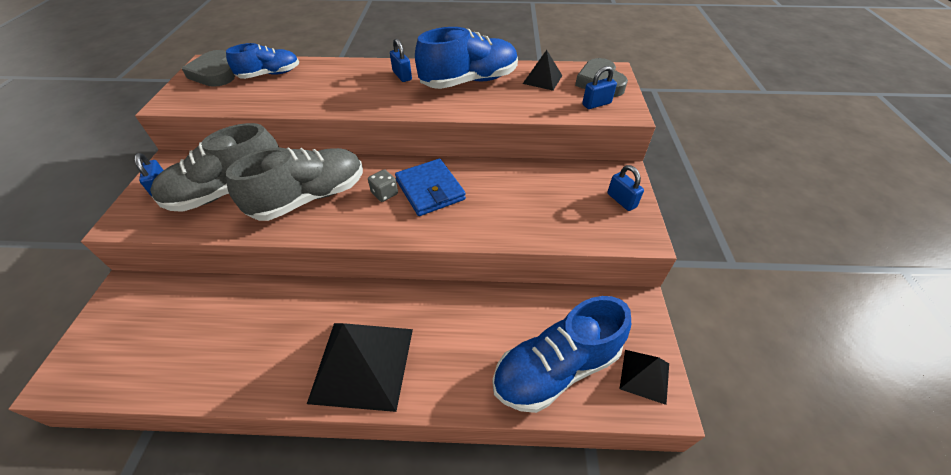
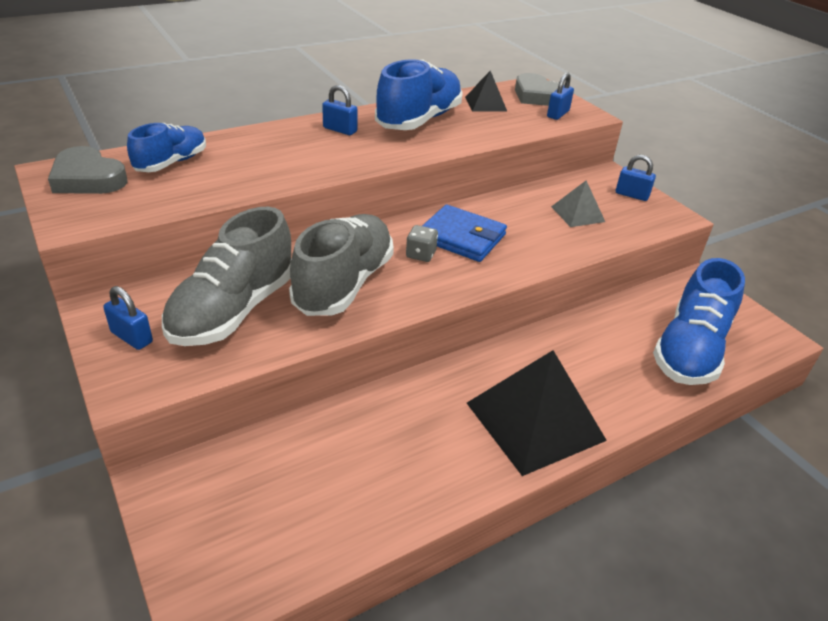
camera: 35 degrees left, 10 degrees down
black pyramid [620,350,669,405] -> none
none -> grey pyramid [551,181,605,227]

